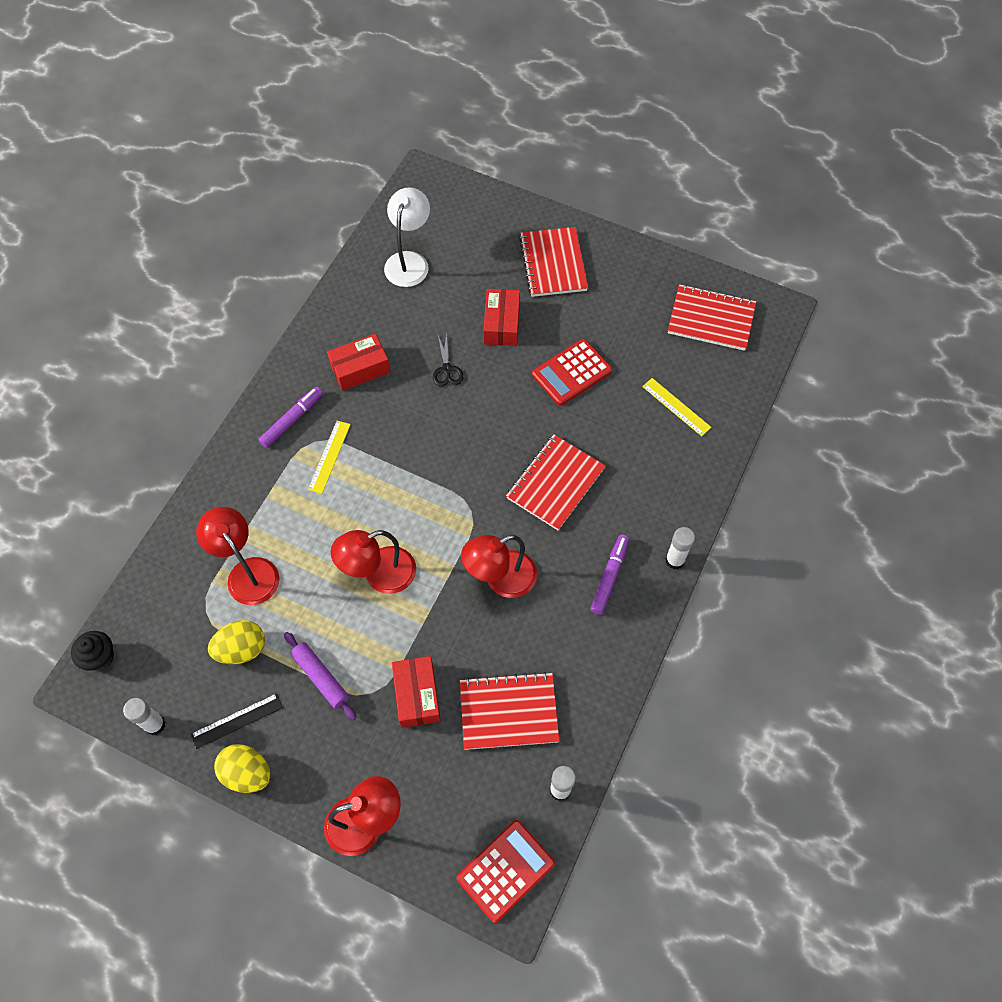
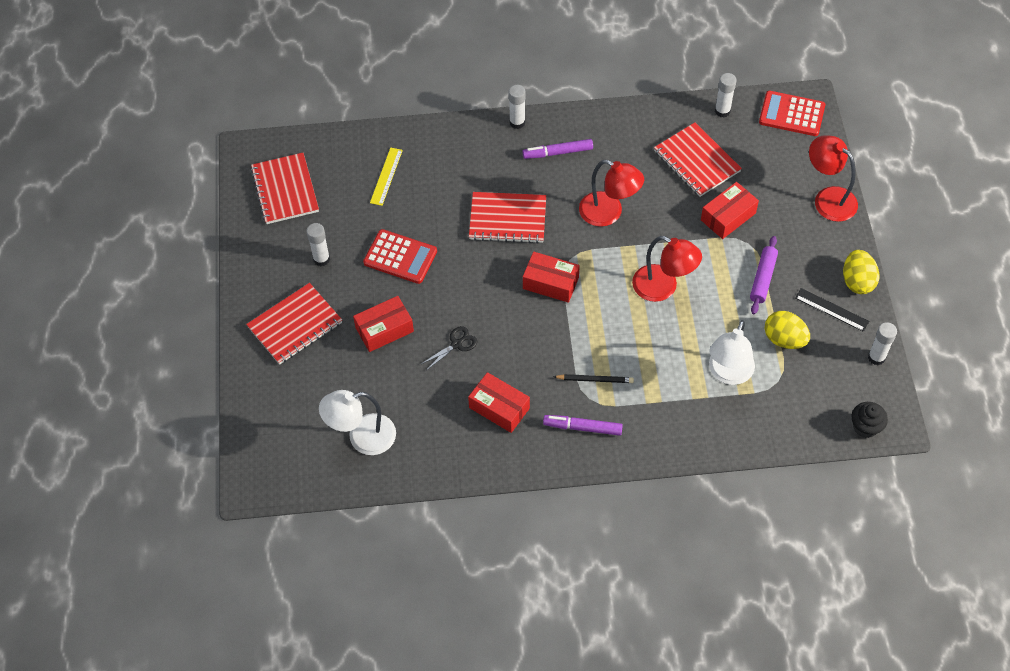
camera: 120 degrees left, 5 degrees down
red lamp [196,507,279,605] -> white lamp [709,320,755,385]
yellow ruler [308,421,351,494] -> black pencil [553,374,634,383]
none -> white glue stick [306,223,330,266]
none -> red box [523,252,580,303]

